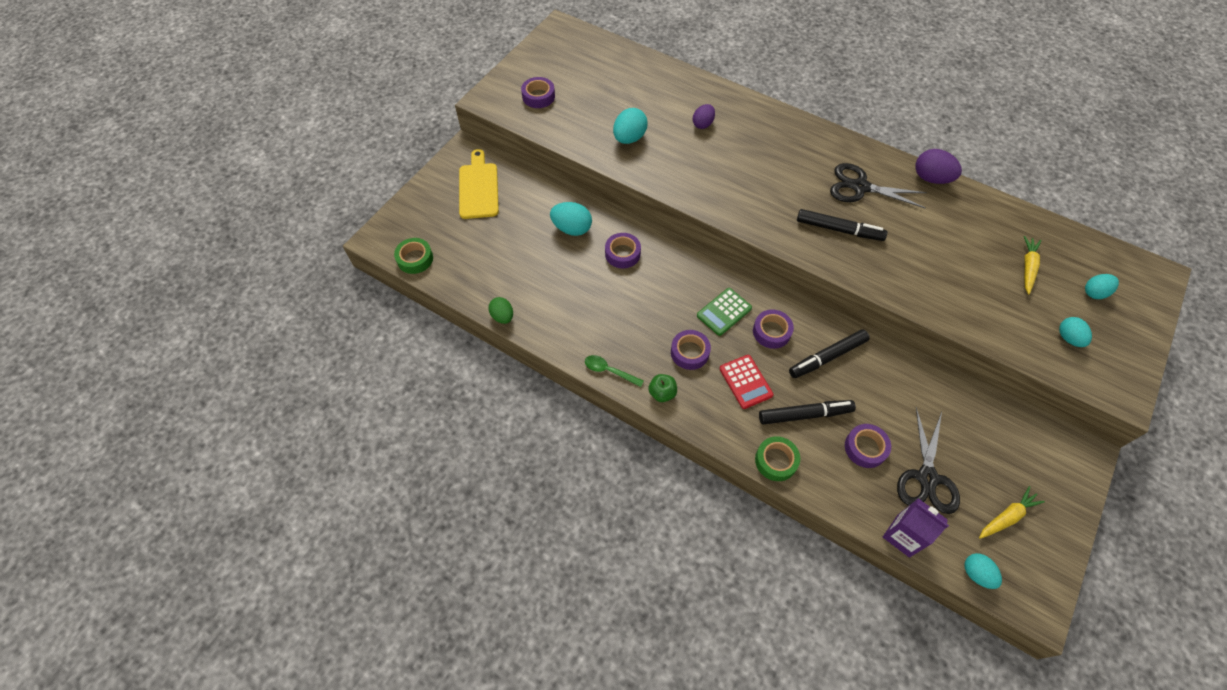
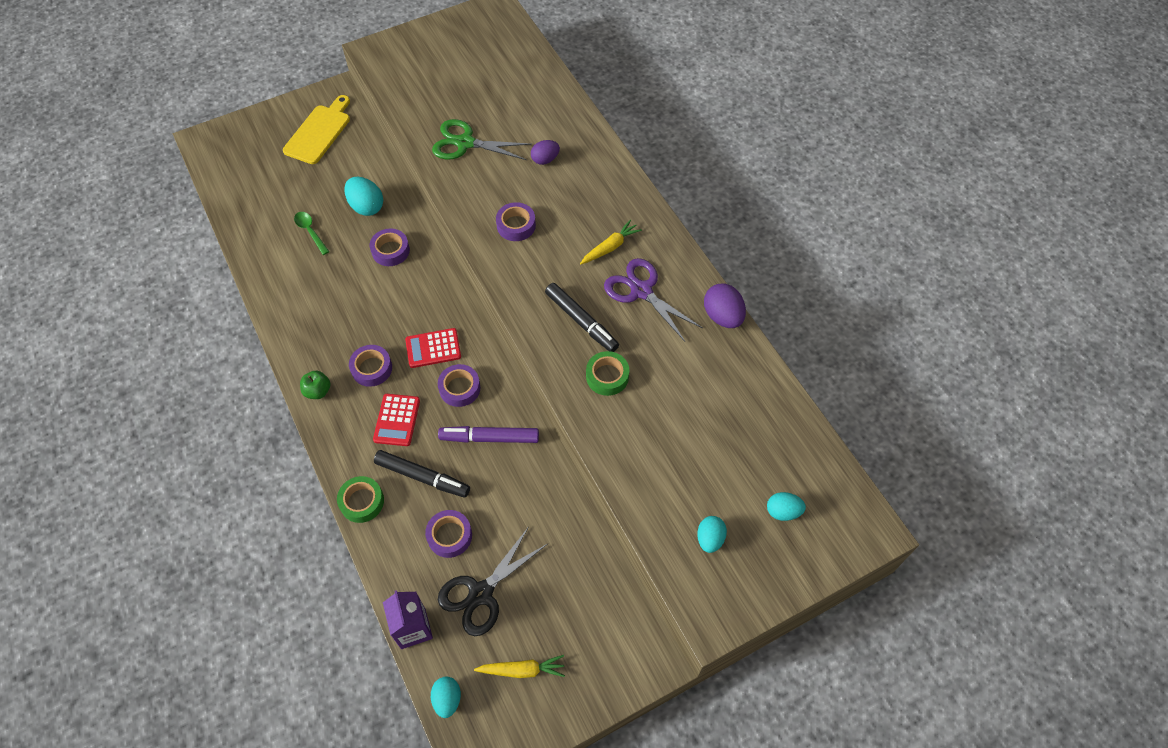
camera: 30 degrees right, 0 degrees up
green tape [394,238,433,274] -> green tape moved to [586,351,629,396]
green egg [488,297,513,324] -> none
purple tape [521,77,555,108] -> purple tape moved to [496,202,536,241]
green spoon [585,355,644,387] -> green spoon moved to [294,212,330,255]
turquoise egg [613,108,648,144] -> green scissors [432,119,532,160]
green calculator [697,288,752,336] -> red calculator [405,328,461,368]
black marker [789,329,870,378] -> purple marker [438,426,539,443]
black scissors [830,163,927,208] -> purple scissors [604,258,702,342]
yellow carrot [1024,236,1041,294] -> yellow carrot moved to [580,220,642,264]

